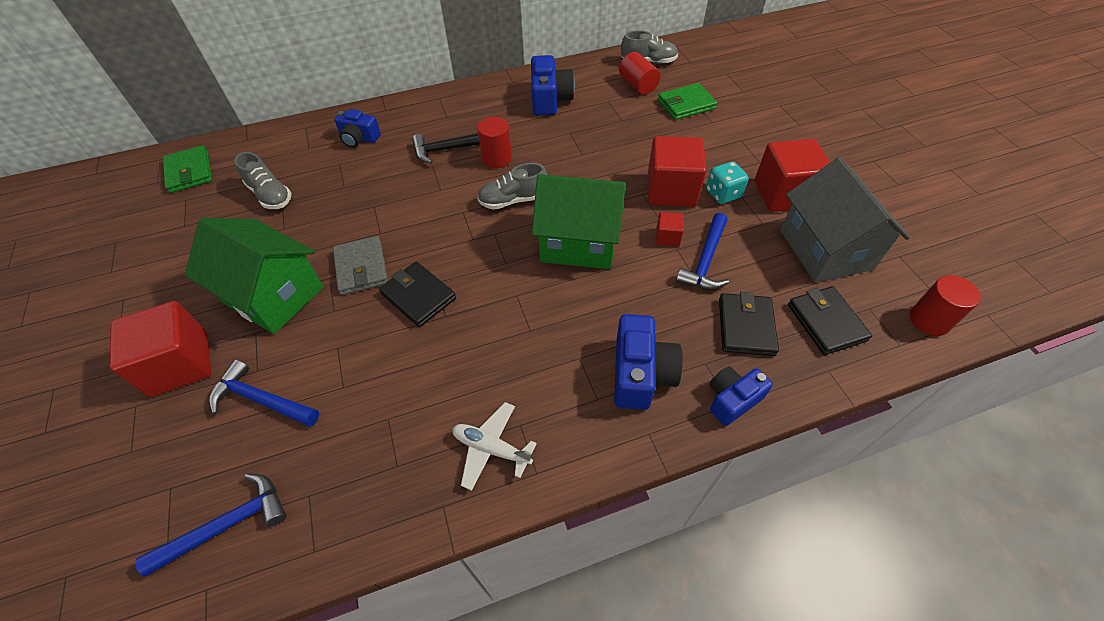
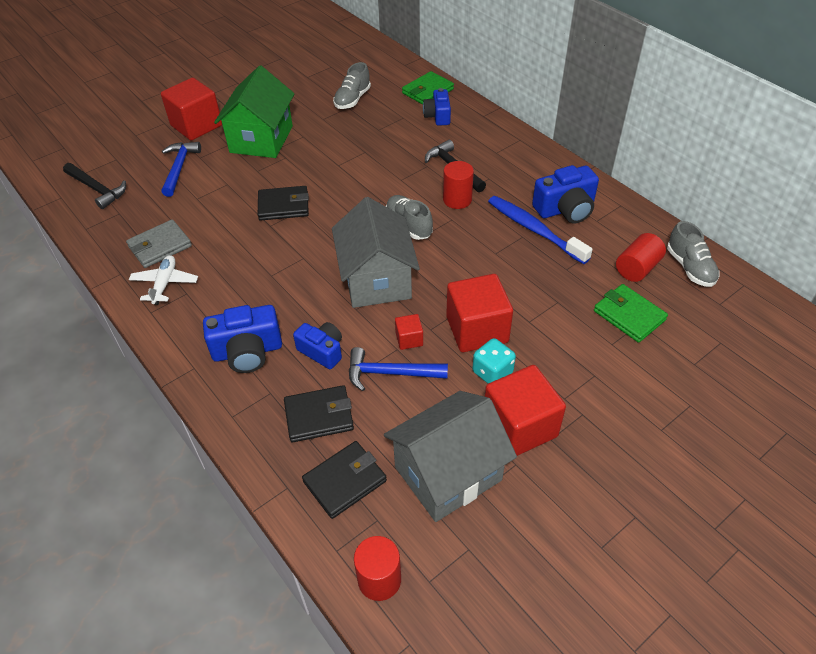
camera: 70 degrees right, 5 degrees down
blue hammer [135,474,286,576] -> black hammer [63,163,126,209]
green wallet [163,145,212,193] -> green wallet moved to [402,71,454,105]
grey wallet [333,236,388,295] -> grey wallet moved to [126,219,192,268]
black wallet [379,261,456,327] -> black wallet turned 60 degrees clockwise [258,186,309,221]
green house [532,174,626,269] -> grey house [332,197,420,308]
blue camera [709,366,773,426] -> blue camera moved to [293,322,342,369]
none -> blue toothbrush [488,196,593,264]

